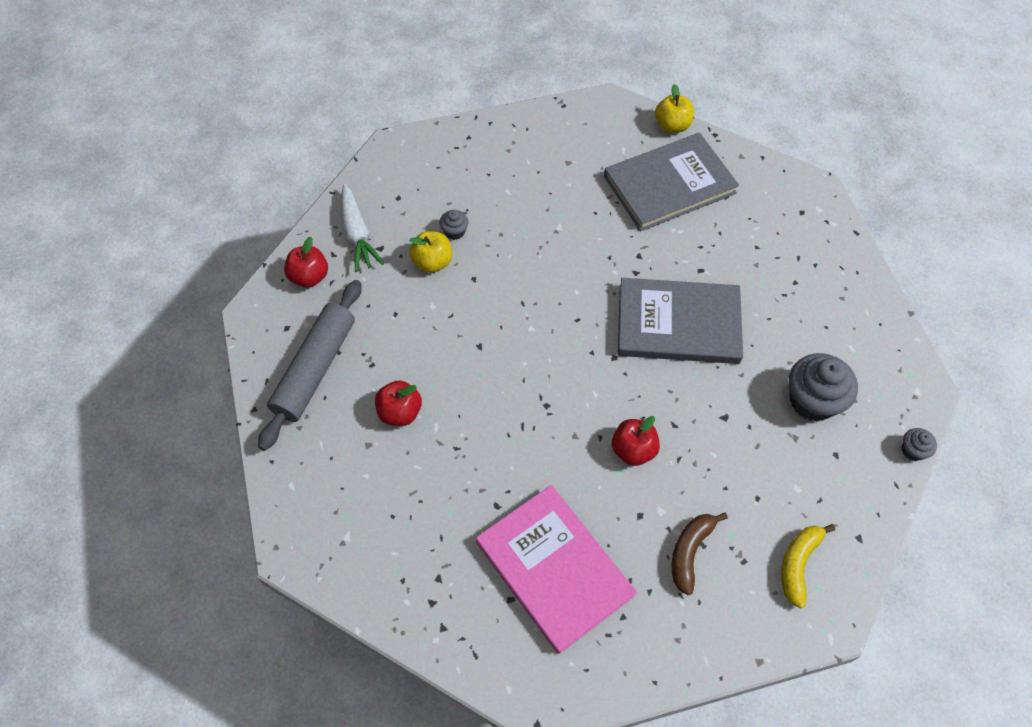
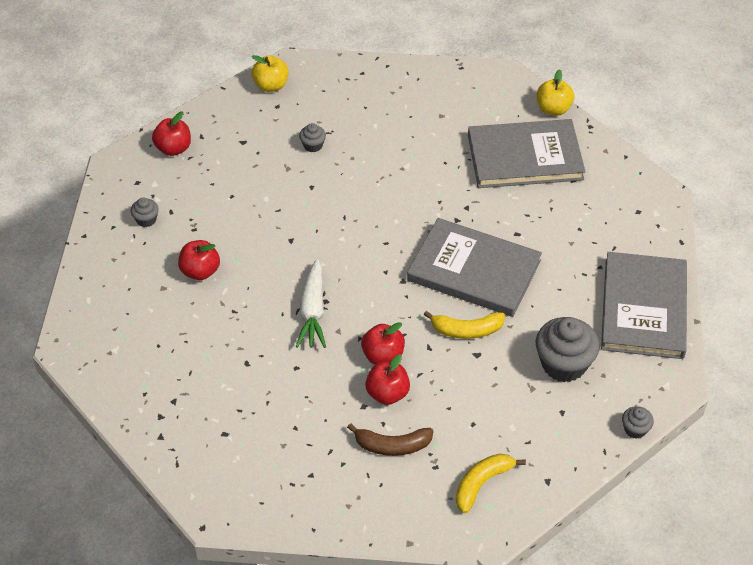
camera: 20 degrees right, 10 degrees down
grey rolling pin [258,280,362,451] -> grey cupcake [131,198,159,227]
white carrot [341,184,384,272] -> white carrot moved to [296,259,326,348]
yellow apple [409,231,452,273] -> yellow apple moved to [251,55,288,92]
pink book [476,485,636,654] -> none
brown banana [672,513,728,595] -> brown banana turned 135 degrees counterclockwise [347,423,434,456]
none -> red apple [365,354,410,405]
none -> yellow banana [424,311,505,339]
none -> grey book [601,252,687,359]

